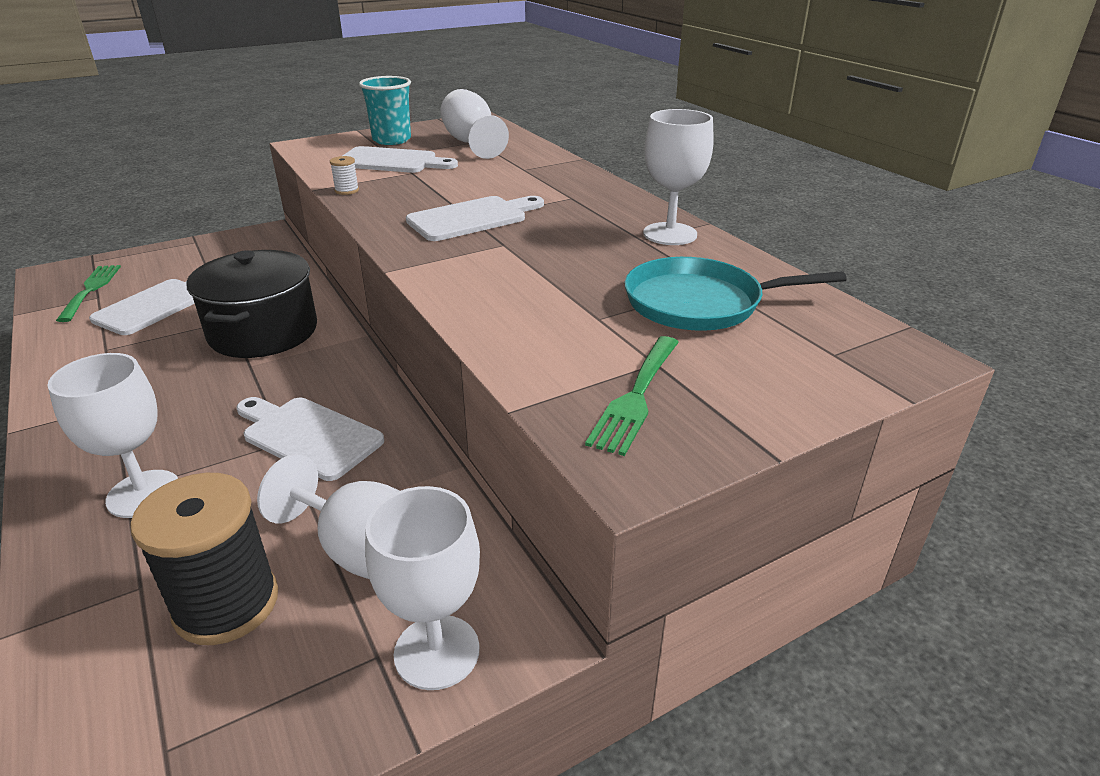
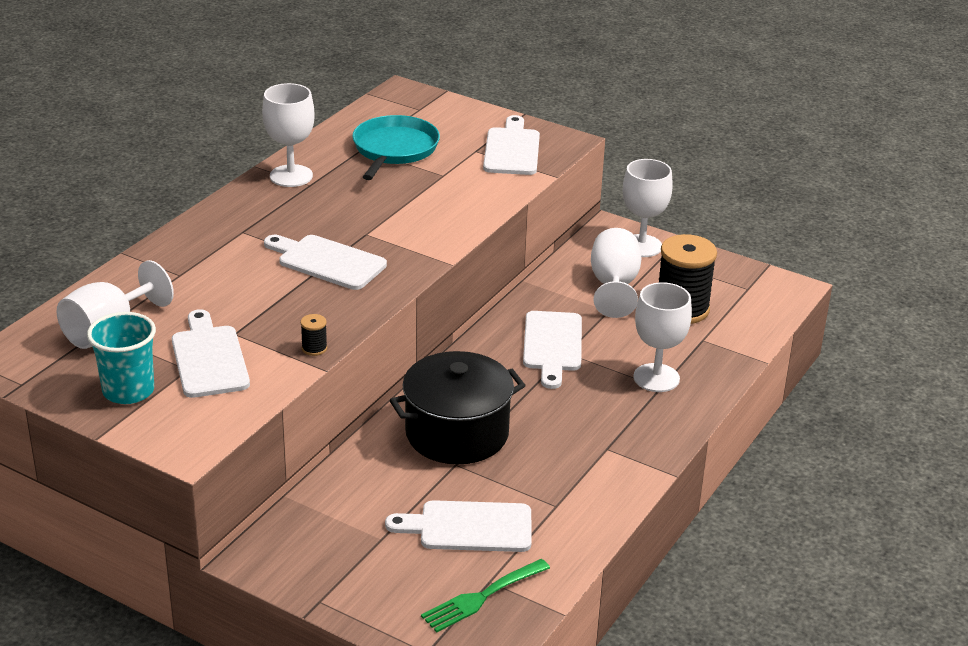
camera: 120 degrees left, 0 degrees up
white spool [330,156,359,195] -> black spool [300,314,327,356]
green fork [585,336,679,456] -> white cutting board [483,115,540,175]
turquoise pan [625,257,847,331] -> turquoise pan turned 135 degrees counterclockwise [352,115,440,180]

